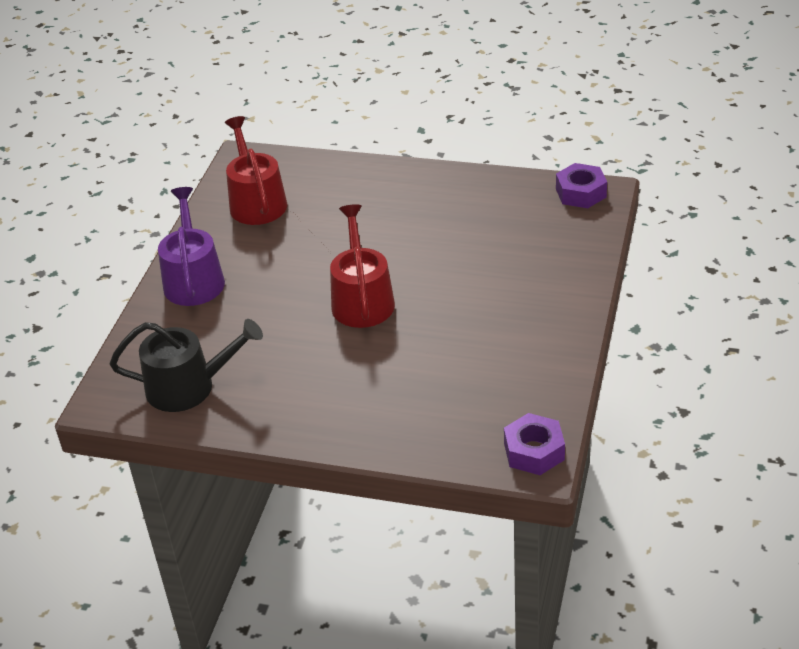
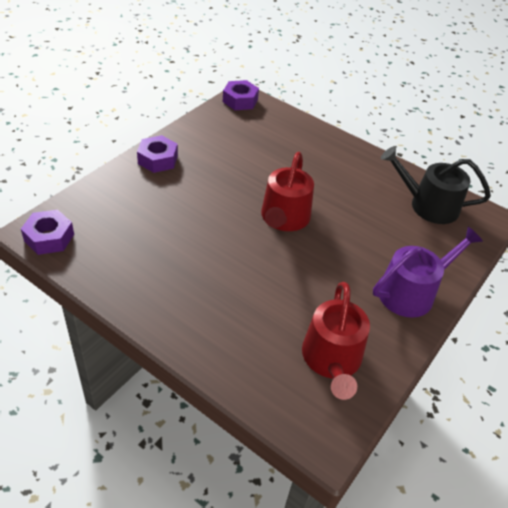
camera: 165 degrees left, 5 degrees up
purple watering can [158,187,225,306] -> purple watering can turned 135 degrees counterclockwise [373,227,483,318]
none -> purple nut [137,135,178,173]

